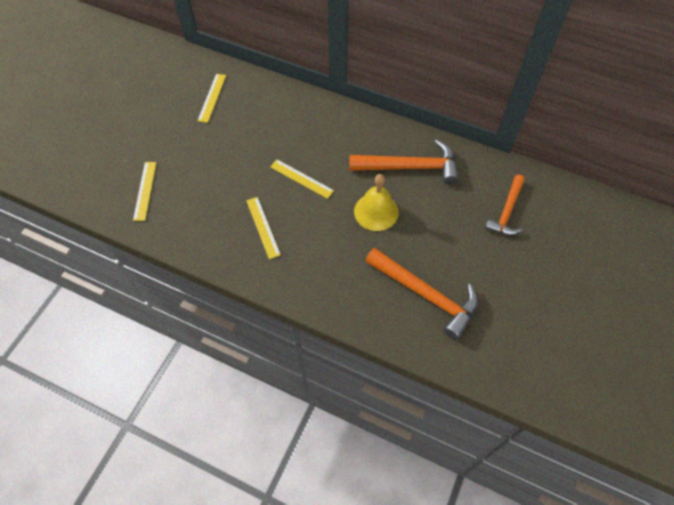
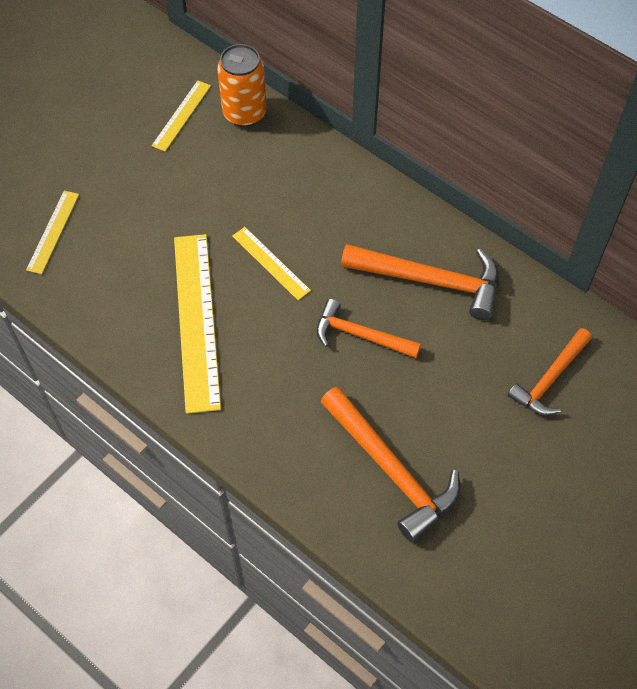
camera: 15 degrees right, 0 degrees up
yellow ruler [246,197,281,259] -> yellow ruler [174,234,221,414], size x1.94
yellow bell [354,174,399,231] -> orange hammer [317,299,421,358]
none -> orange can [217,44,266,127]

